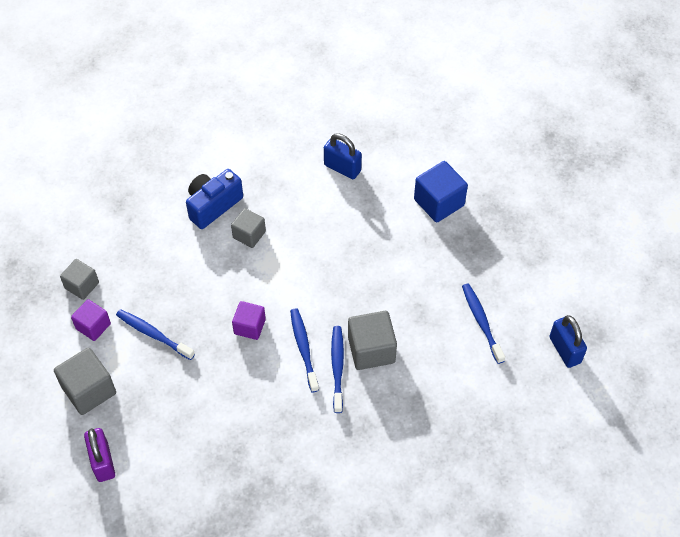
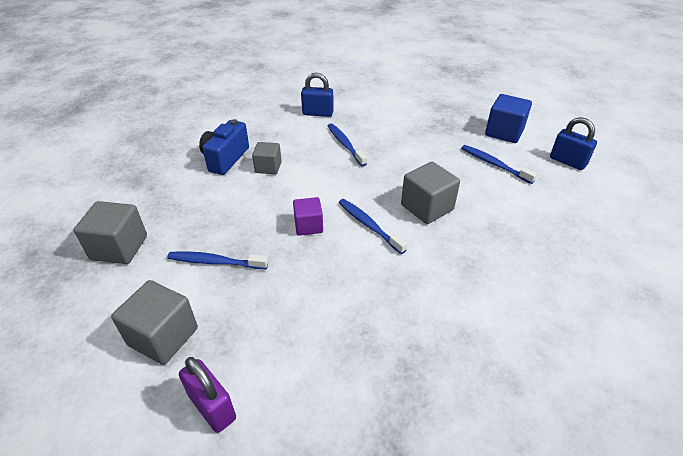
camera: 25 degrees left, 15 degrees down
grey cube [60,259,99,300] -> grey cube [74,201,147,264], size x1.55
purple cube [71,299,111,341] -> none
blue toothbrush [331,326,344,413] -> blue toothbrush moved to [328,124,367,166]
blue cube [414,161,468,222] -> blue cube moved to [485,94,532,143]

